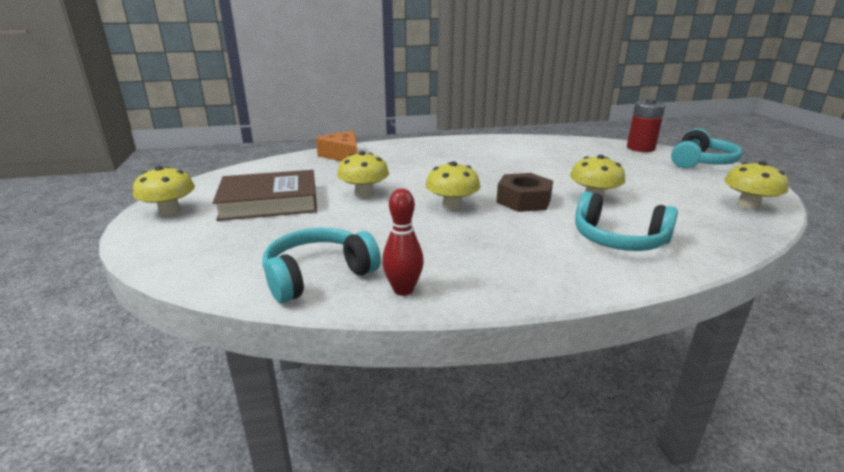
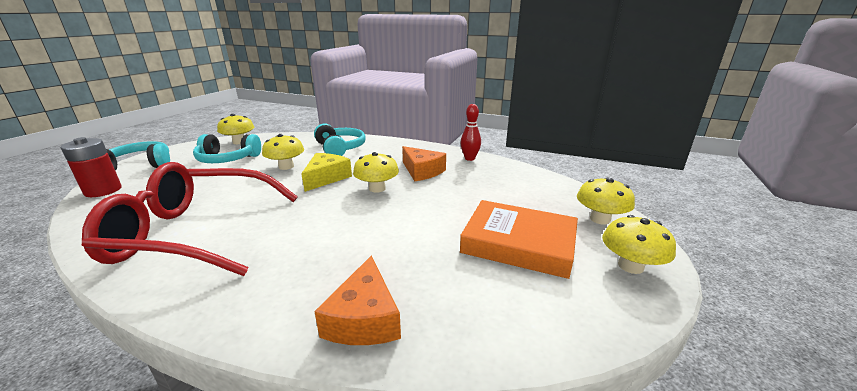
camera: 145 degrees left, 0 degrees up
brown book [213,170,317,221] -> orange book [460,200,578,279]
turquoise headphones [262,228,381,303] -> turquoise headphones moved to [193,134,261,163]
yellow mushroom [337,151,389,198] -> yellow mushroom moved to [577,178,635,225]
brown nut [496,173,553,212] -> yellow cheese [301,153,352,192]
none -> red glasses [81,162,298,276]
none -> orange cheese [402,146,446,181]

